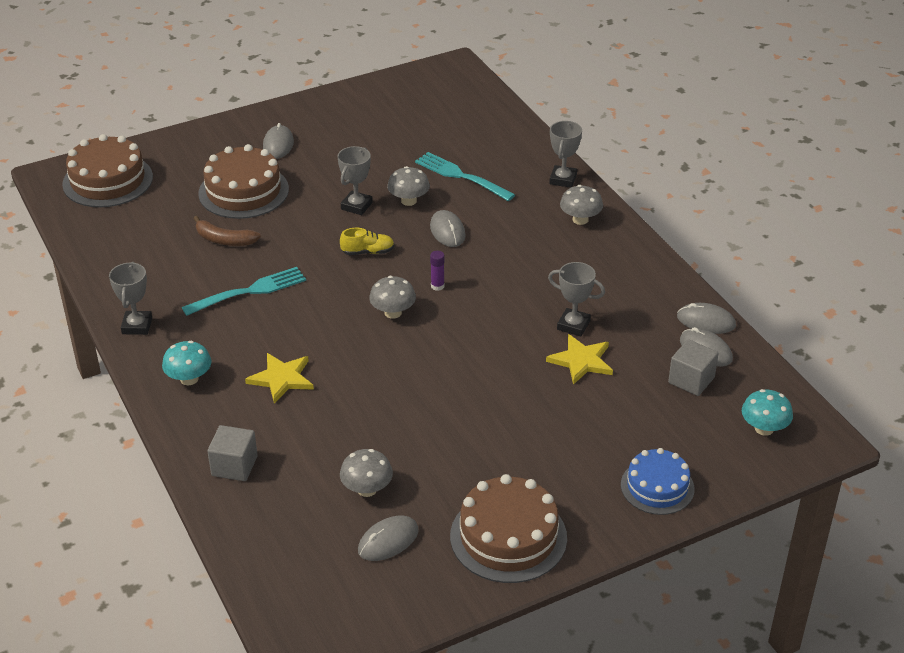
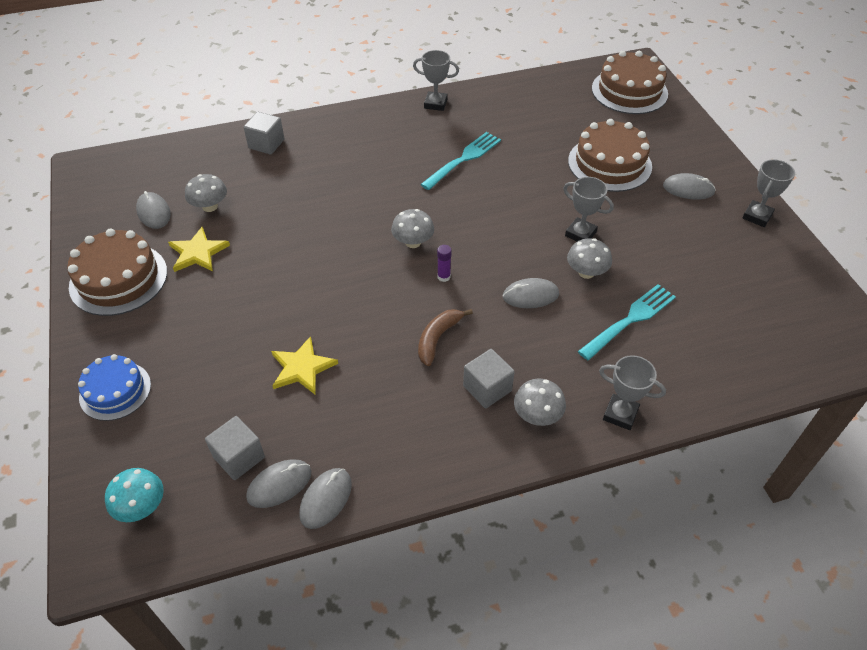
camera: 100 degrees right, 10 degrees up
turquoise mushroom [162,341,211,385] -> none
turquoise fork [182,267,306,316] -> turquoise fork turned 120 degrees counterclockwise [420,132,501,190]
brown banana [193,216,261,246] -> brown banana moved to [418,309,473,366]
yellow star [245,353,314,404] -> yellow star moved to [168,227,230,272]
yellow shoe [340,228,395,255] -> none
grey trophy [548,262,605,337] -> grey trophy moved to [742,159,795,227]
none -> grey cube [463,349,515,408]

